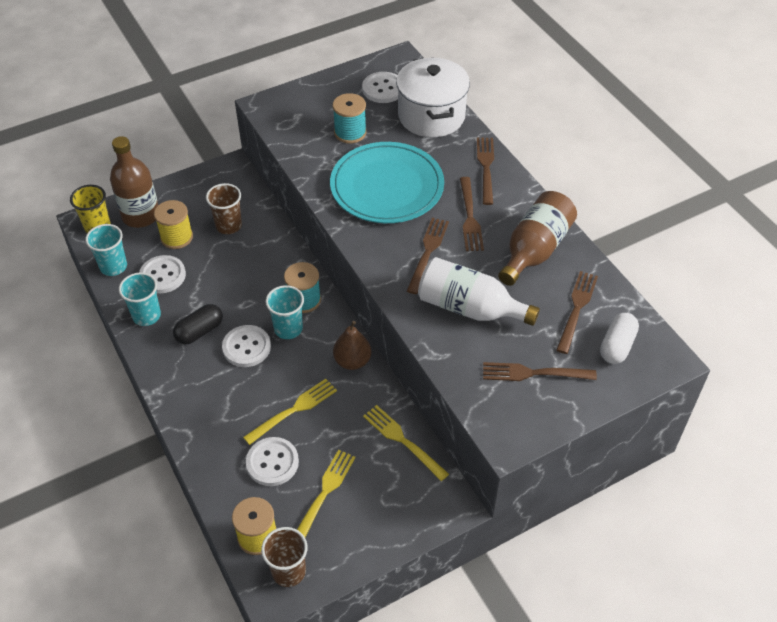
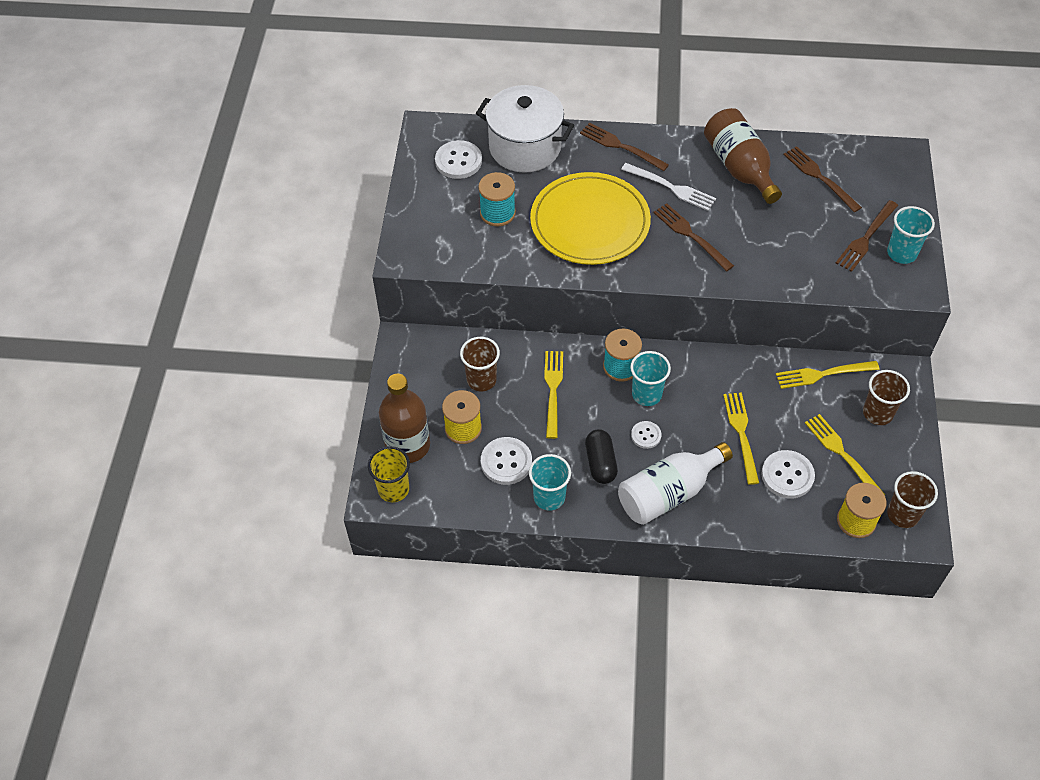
camera: 55 degrees left, 5 degrees up
turquoise cup [85,224,127,276] -> turquoise cup moved to [887,206,935,264]
white button [222,325,271,367] -> white button [631,421,662,449], size x0.59
turquoise plate [330,142,444,223] -> yellow plate [530,172,651,265]
brown pear [333,321,371,370] -> none
white bottle [418,257,540,326] -> white bottle moved to [618,442,733,525]
brown fork [460,177,484,251] -> white fork [621,163,716,211]
white capsule [600,313,639,364] -> none
none -> yellow fork [544,351,563,439]
none -> brown cup [863,370,910,425]

